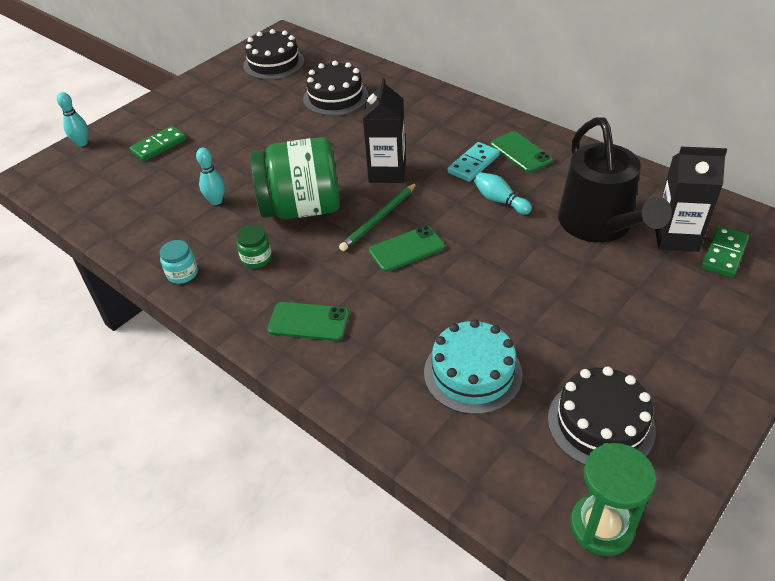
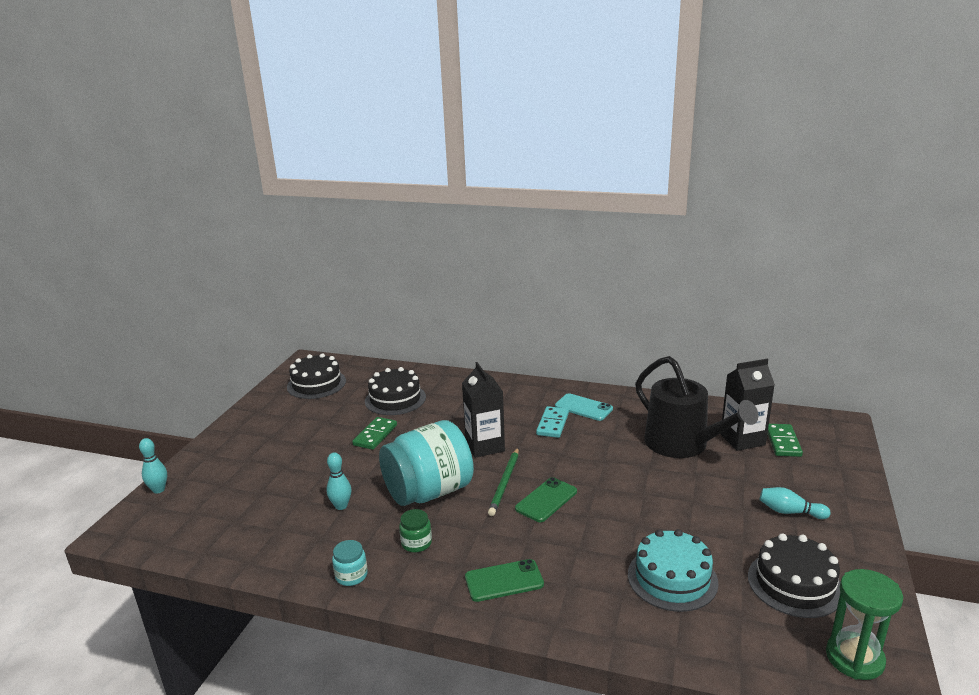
camera: 25 degrees left, 20 degrees down
green domino [129,126,186,161] -> green domino moved to [352,417,397,450]
green jar [250,137,340,219] -> turquoise jar [379,420,474,506]
turquoise bowling pin [474,172,532,215] -> turquoise bowling pin moved to [760,487,830,519]
green phone [490,131,553,173] -> turquoise phone [555,393,613,421]

